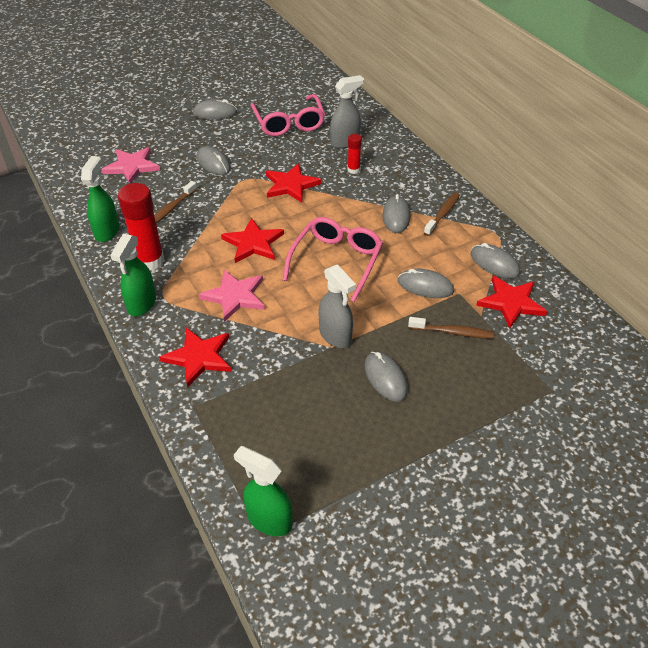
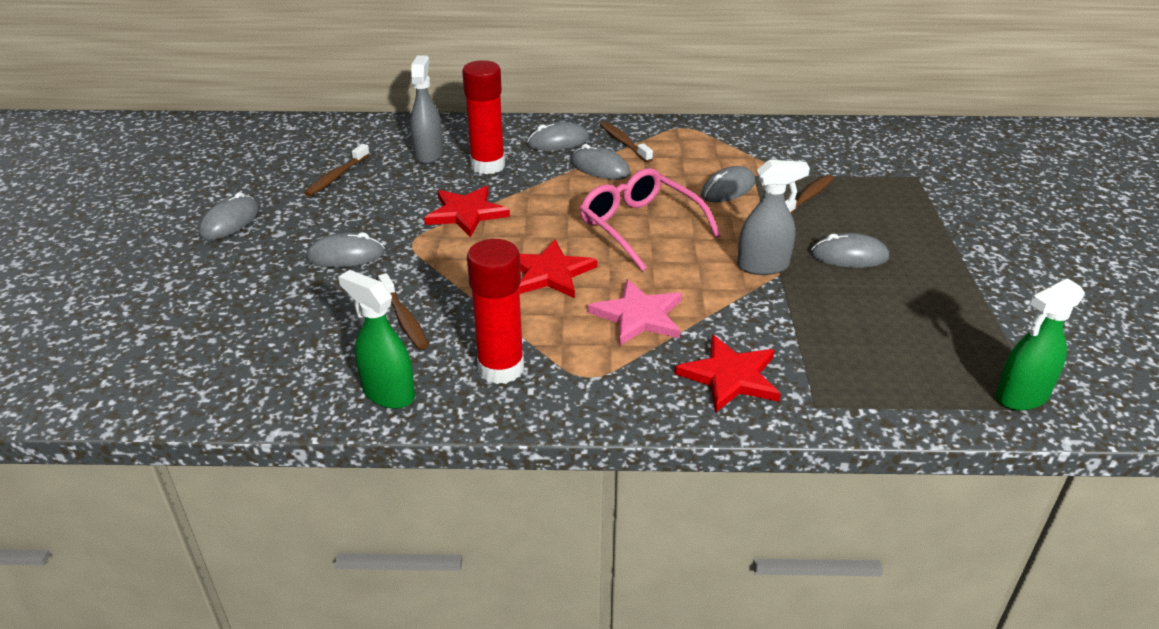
camera: 60 degrees left, 10 degrees down
pink star [102,147,160,184] -> none
green spray bottle [110,234,156,316] -> none
pink glasses [251,94,325,136] -> brown toothbrush [304,144,370,196]
red glue stick [347,134,362,174] -> red glue stick [462,60,505,174], size x1.97
grey mouse [470,243,520,279] -> grey mouse moved to [527,122,589,150]
red star [476,276,547,329] -> none

